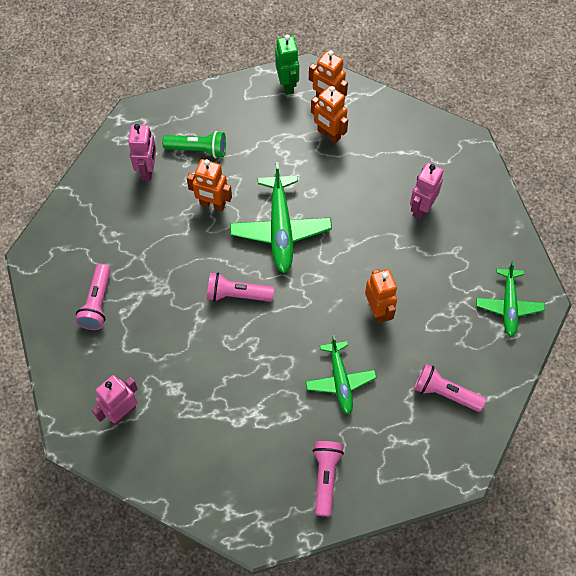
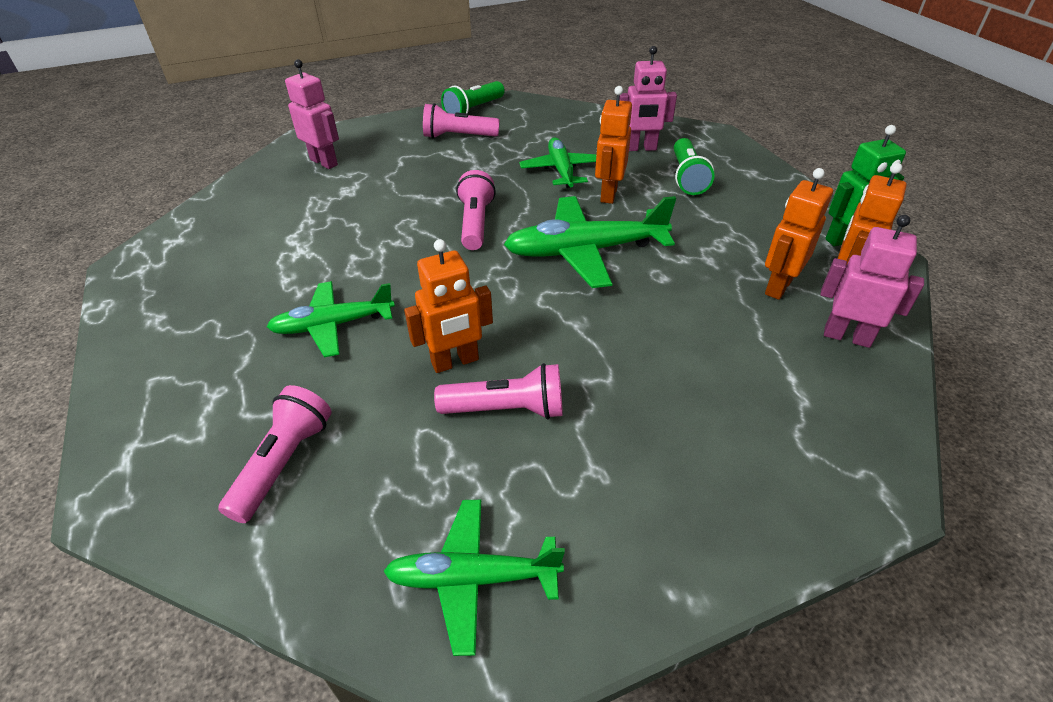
camera: 85 degrees right, 20 degrees down
pink flashlight [312,441,344,517] -> pink flashlight moved to [434,363,563,419]
pink robot [410,163,443,220] -> pink robot moved to [820,215,924,348]
none -> green flashlight [441,81,505,114]
none -> green plane [519,137,596,188]

